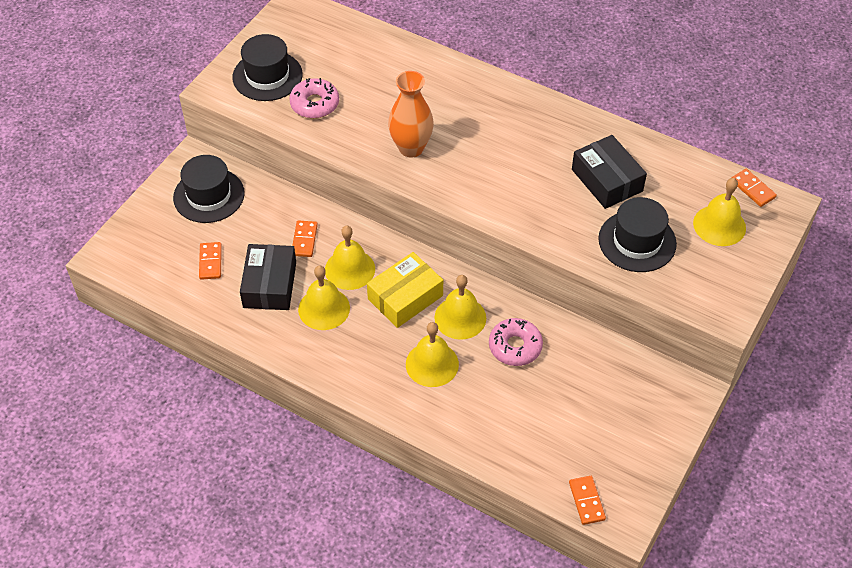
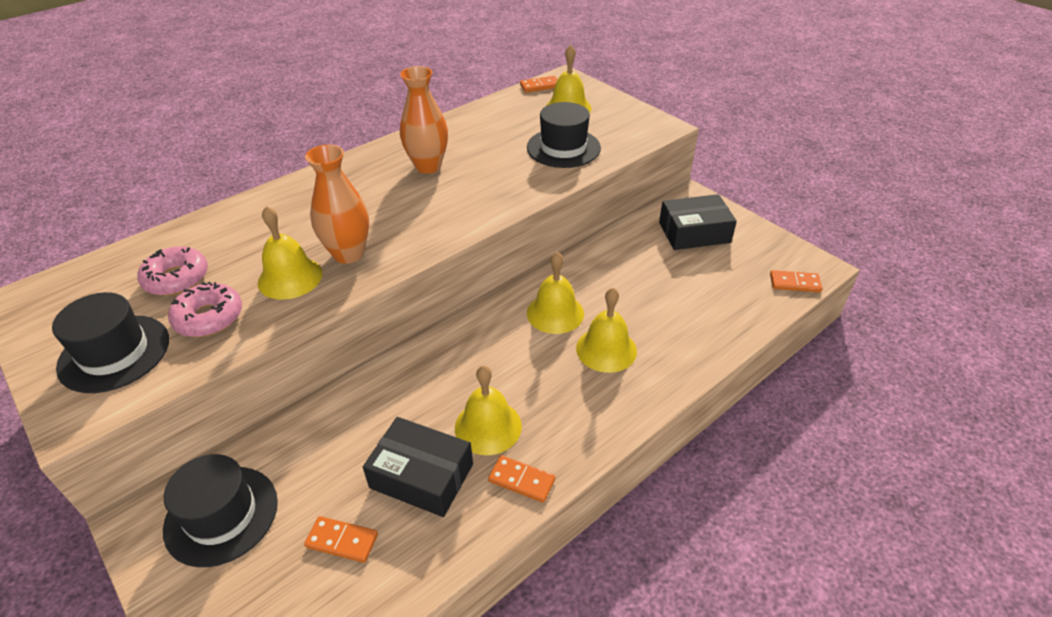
camera: 70 degrees left, 10 degrees down
orange domino [292,221,318,257] -> orange domino moved to [488,455,555,503]
yellow bell [325,225,375,290] -> yellow bell moved to [258,206,323,300]
yellow box [367,252,443,328] -> none
pink donut [489,318,543,366] -> pink donut moved to [138,246,208,296]
black box [572,135,647,209] -> black box moved to [659,194,737,250]
none -> orange vase [400,66,448,174]

